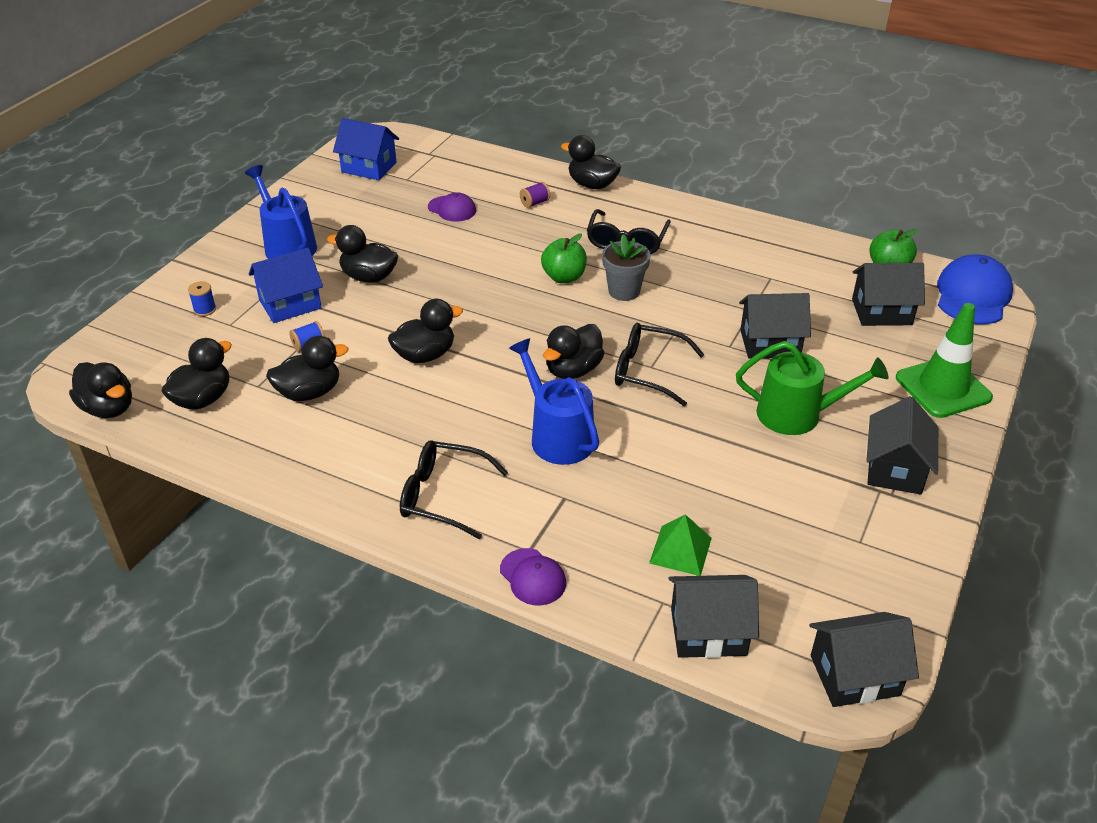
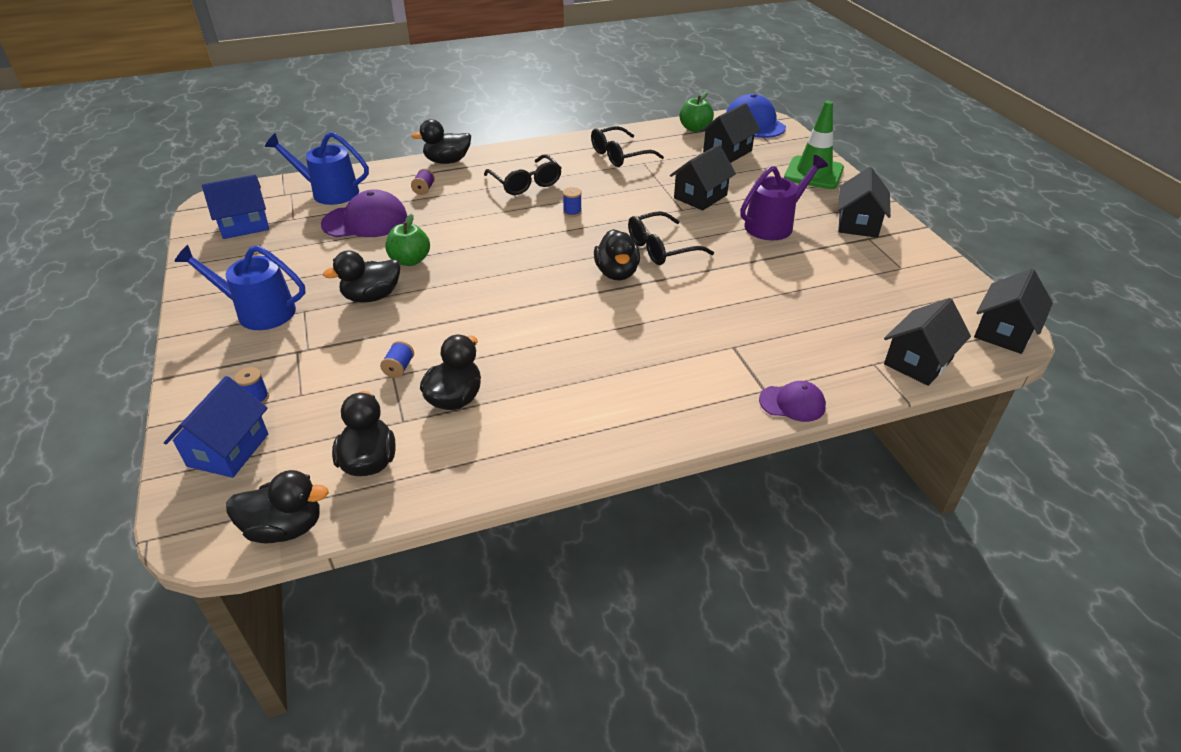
camera: 45 degrees left, 0 degrees up
blue house [249,248,323,323] -> blue house moved to [164,376,268,478]
black duck [388,299,463,363] -> none
black glasses [400,440,508,539] -> black glasses moved to [591,126,664,167]
purple cap [428,192,476,222] -> purple cap [321,189,408,237], size x1.71
blue watering can [509,338,599,465] -> blue watering can moved to [265,132,369,205]
green apple [541,234,587,283] -> green apple moved to [385,214,430,266]
grey flower pot [602,234,651,301] -> blue spool [563,187,582,217]
green pyramid [649,514,712,576] -> none
green watering can [736,341,888,435] -> purple watering can [740,155,828,240]
black house [866,396,938,495] -> black house turned 45 degrees clockwise [838,167,891,238]

